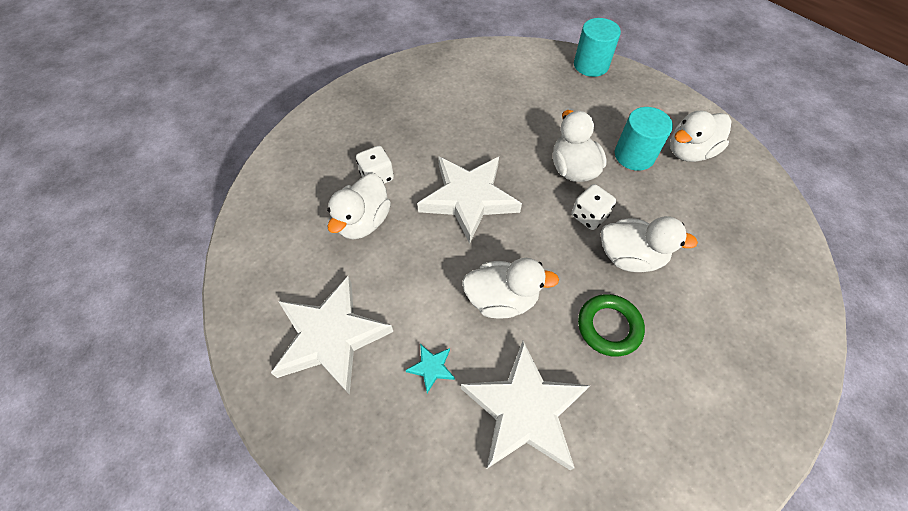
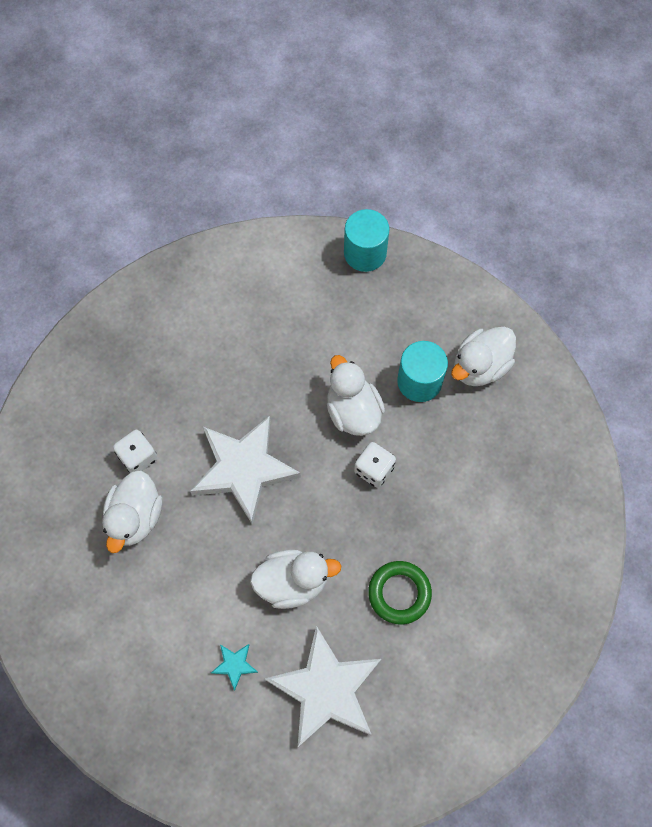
camera: 10 degrees left, 10 degrees up
white star [271,276,393,395] -> none
white duck [601,216,698,272] -> none

